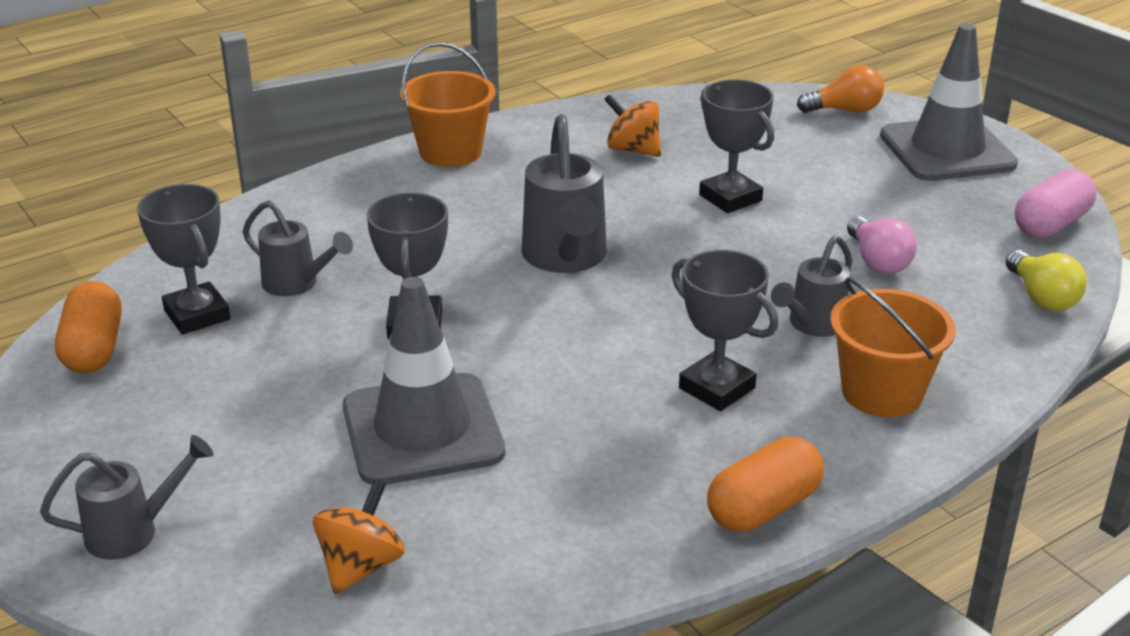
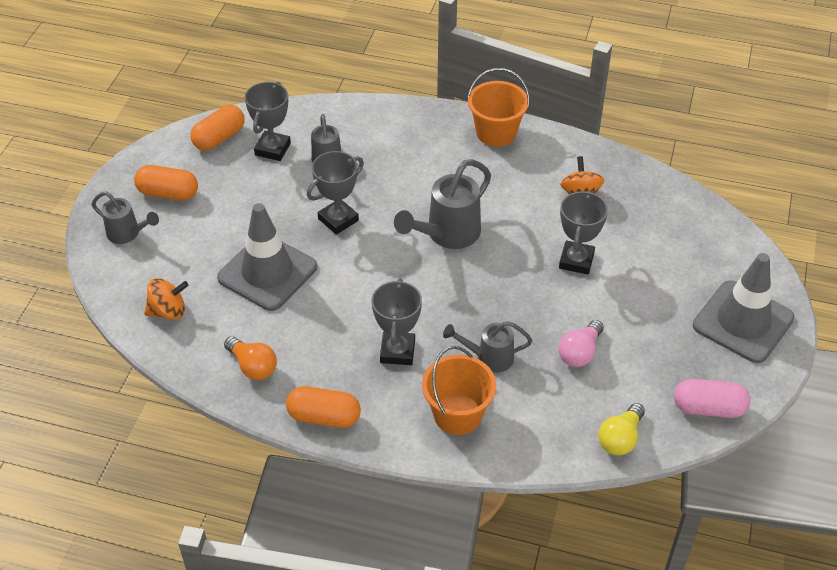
camera: 50 degrees right, 15 degrees up
orange light bulb [797,65,884,113] -> orange light bulb moved to [224,337,277,380]
none -> orange capsule [134,165,198,200]

